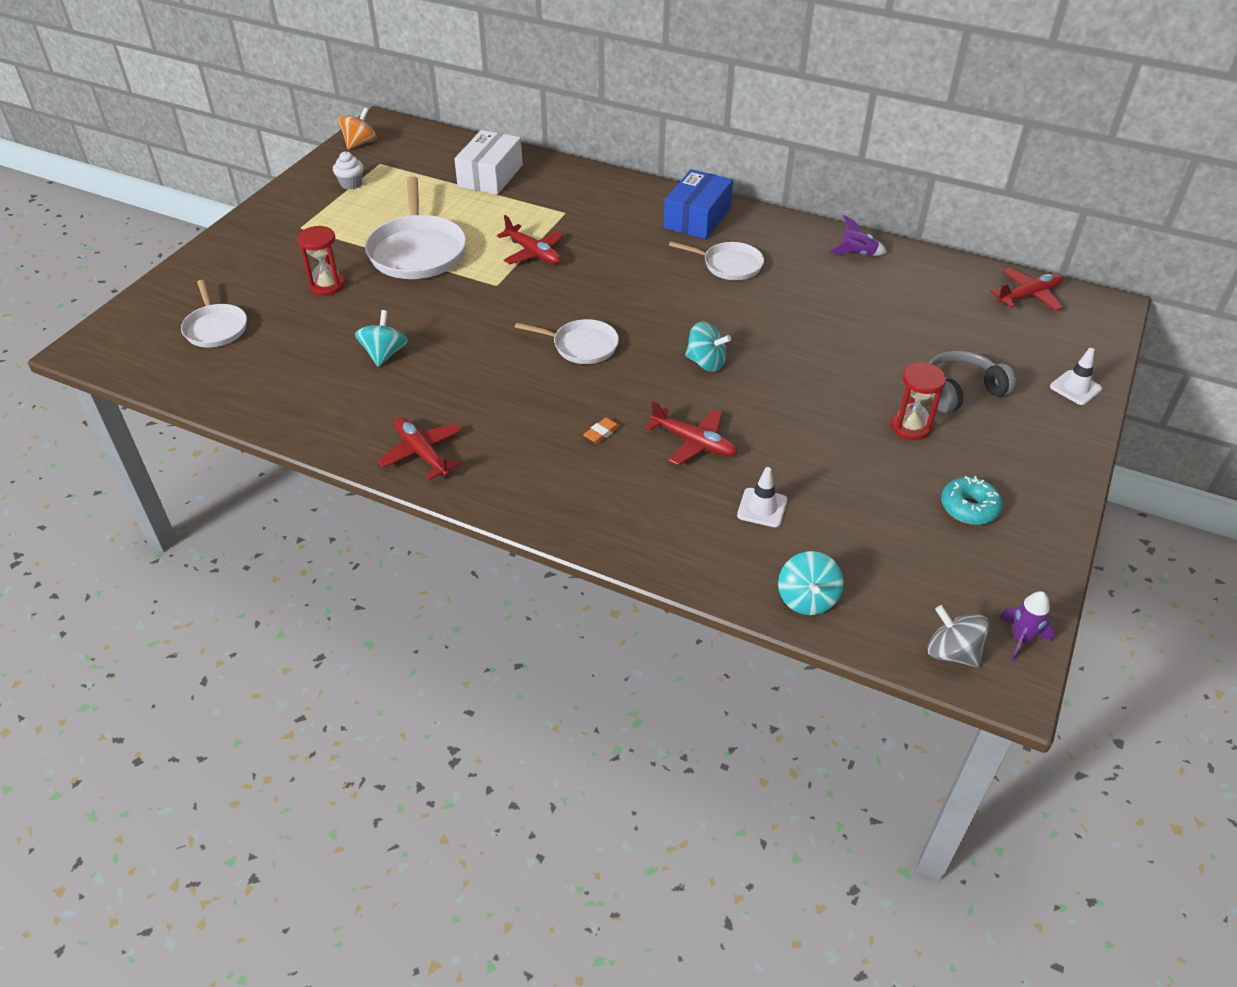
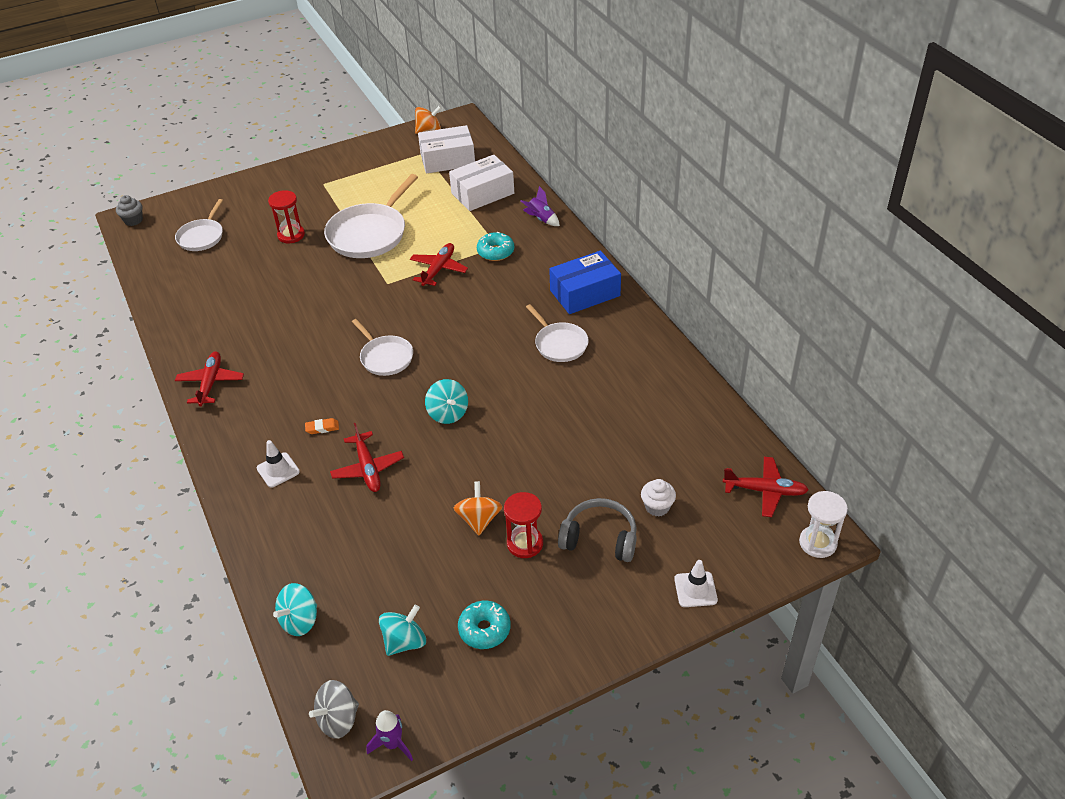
camera: 40 degrees right, 0 degrees up
white cupcake [333,151,364,190] -> white cupcake moved to [641,479,676,517]
turquoise spinning top [355,310,408,367] -> turquoise spinning top moved to [379,605,426,656]
red plane [497,215,564,264] -> red plane turned 150 degrees counterclockwise [410,243,468,286]
white traffic cone [737,467,787,527] -> white traffic cone moved to [257,440,300,488]
purple rocket [829,215,887,256] -> purple rocket moved to [521,186,560,226]
grey spinning top [927,605,990,668] -> grey spinning top turned 120 degrees counterclockwise [309,680,359,739]
none -> grey cupcake [116,195,143,226]
none -> white box [418,125,475,174]
none -> orange spinning top [454,481,503,536]
none -> turquoise donut [477,232,514,261]
none -> white hourglass [799,491,848,558]

